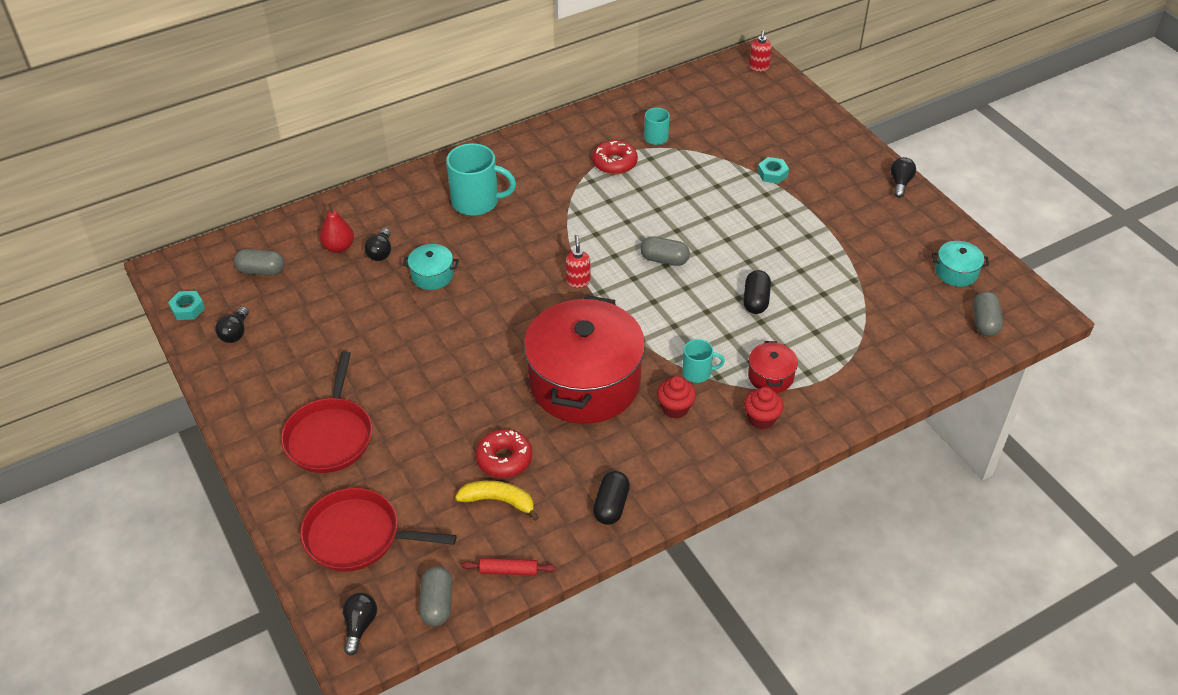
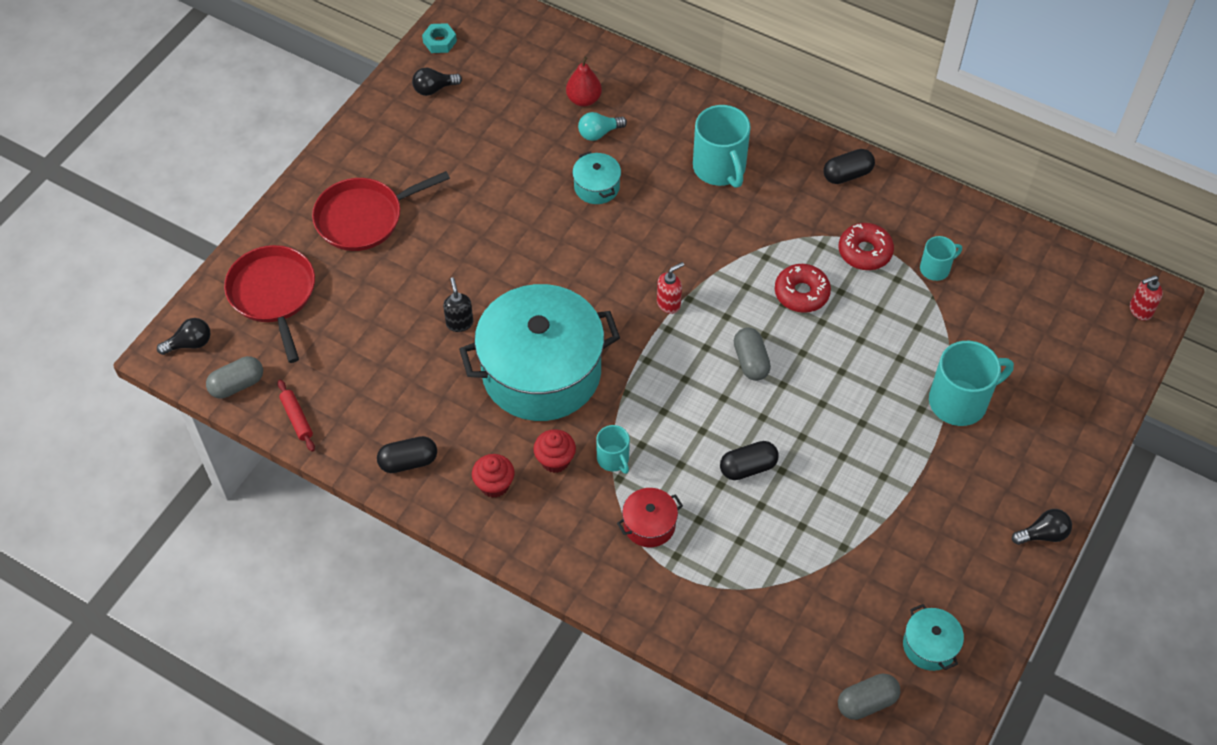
camera: 60 degrees right, 10 degrees up
grey capsule [234,249,284,276] -> none
black light bulb [364,228,391,261] -> turquoise light bulb [578,112,627,141]
yellow banana [455,480,539,521] -> none
red donut [476,429,532,478] -> red donut moved to [775,264,831,313]
red pot [524,295,645,424] -> turquoise pot [459,284,620,421]
red cupcake [744,387,784,430] -> red cupcake moved to [472,454,514,498]
turquoise nut [757,157,789,184] -> turquoise mug [929,341,1014,426]
none -> black soap dispenser [443,277,473,332]
none -> black capsule [824,149,875,184]

